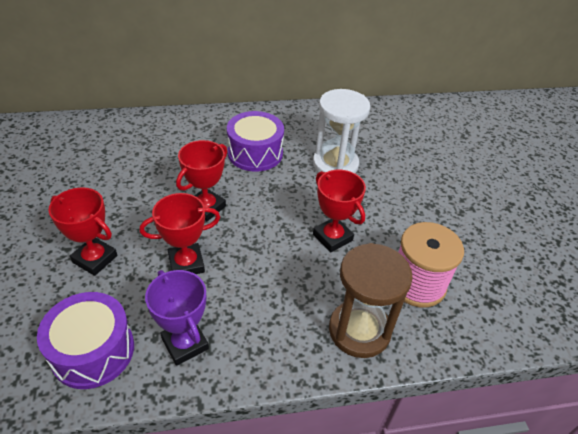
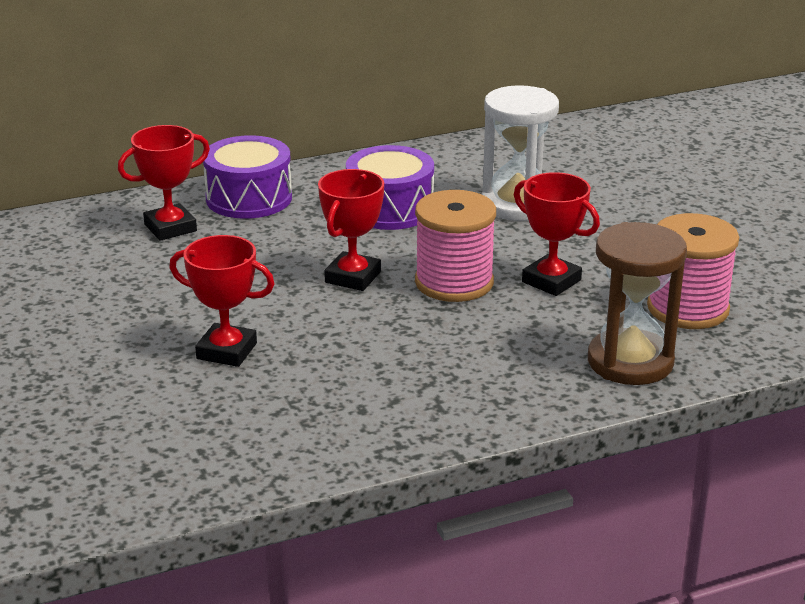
camera: 10 degrees left, 15 degrees down
purple drum [37,292,134,389] -> purple drum moved to [203,135,292,219]
red trophy [140,193,220,274] -> red trophy moved to [118,125,210,241]
purple trophy [145,270,209,366] -> none
none -> pink spool [415,190,496,302]

